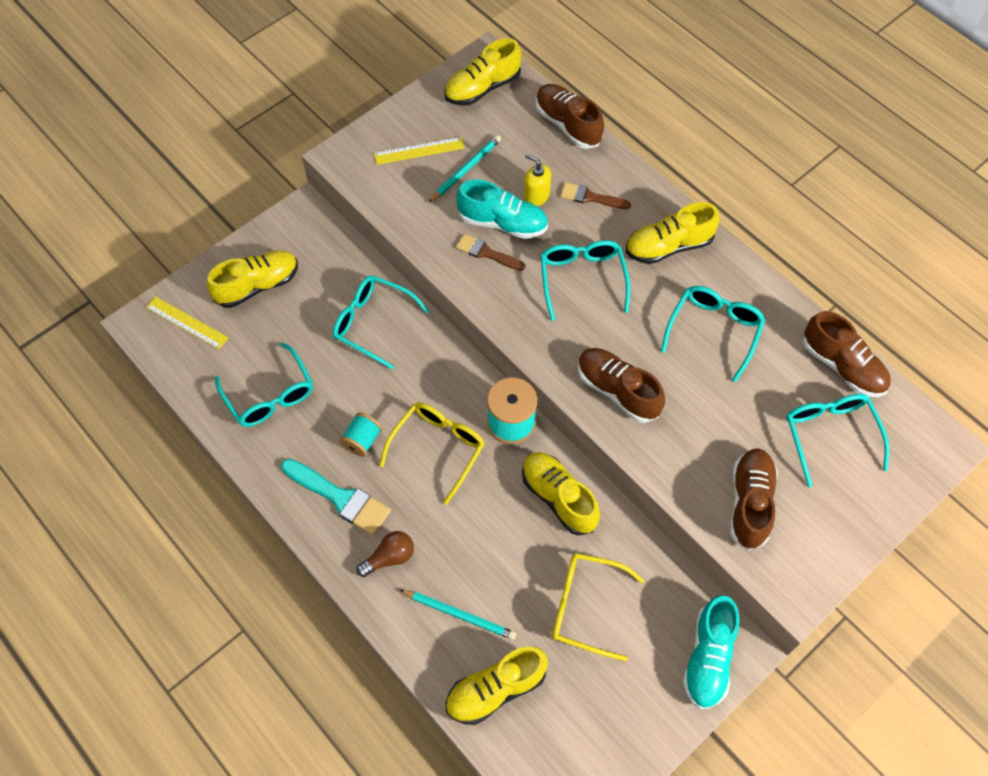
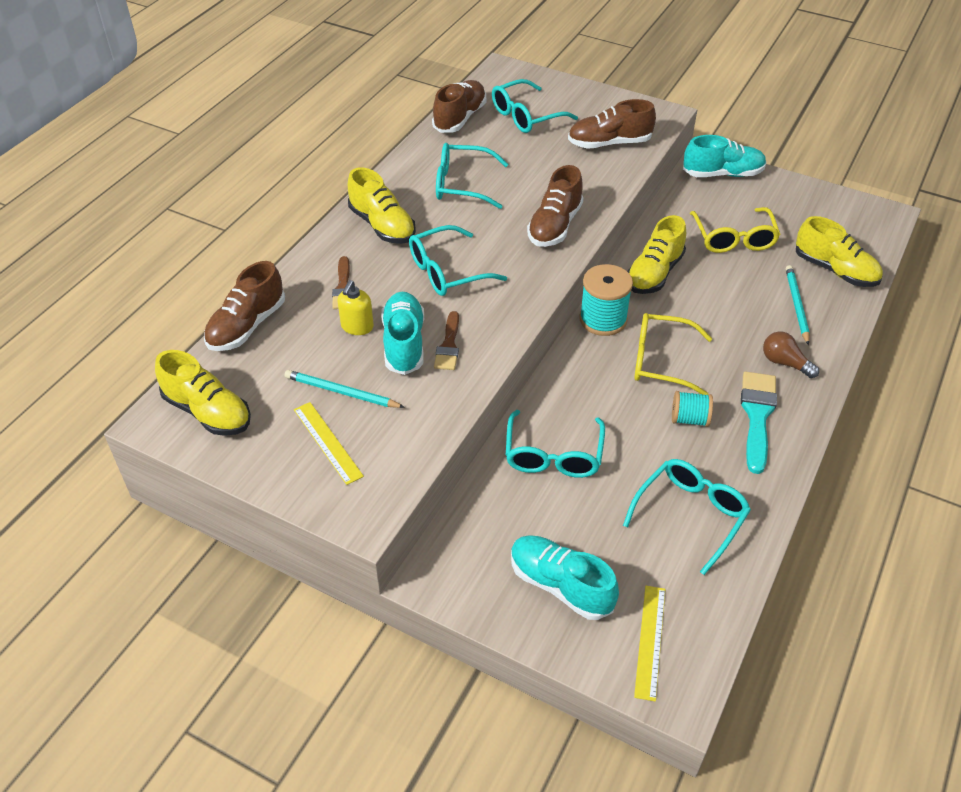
camera: 110 degrees left, 15 degrees down
yellow shoe [207,251,298,308] -> turquoise shoe [511,535,619,620]

